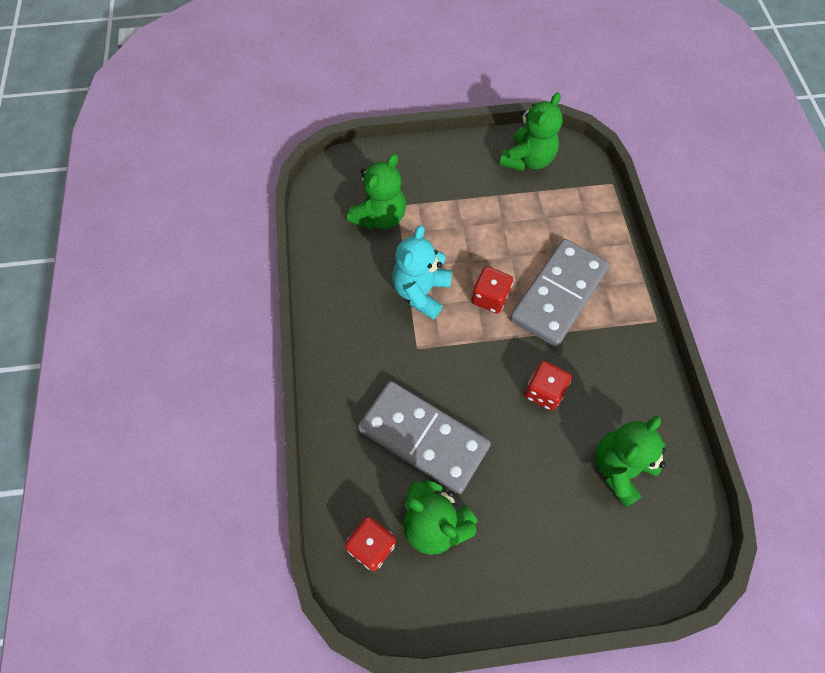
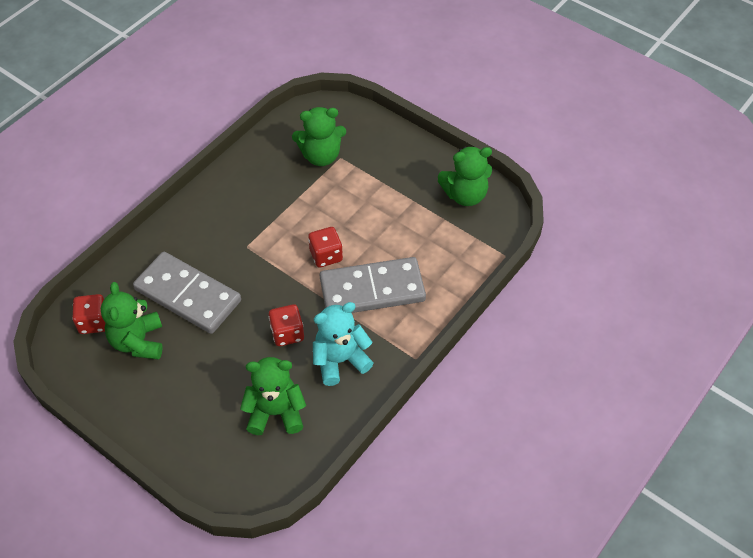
camera: 45 degrees right, 10 degrees down
grey domino [358,381,491,494] -> grey domino turned 45 degrees counterclockwise [133,252,241,334]
turquoise teddy bear [392,225,452,319] -> turquoise teddy bear moved to [313,302,373,386]

